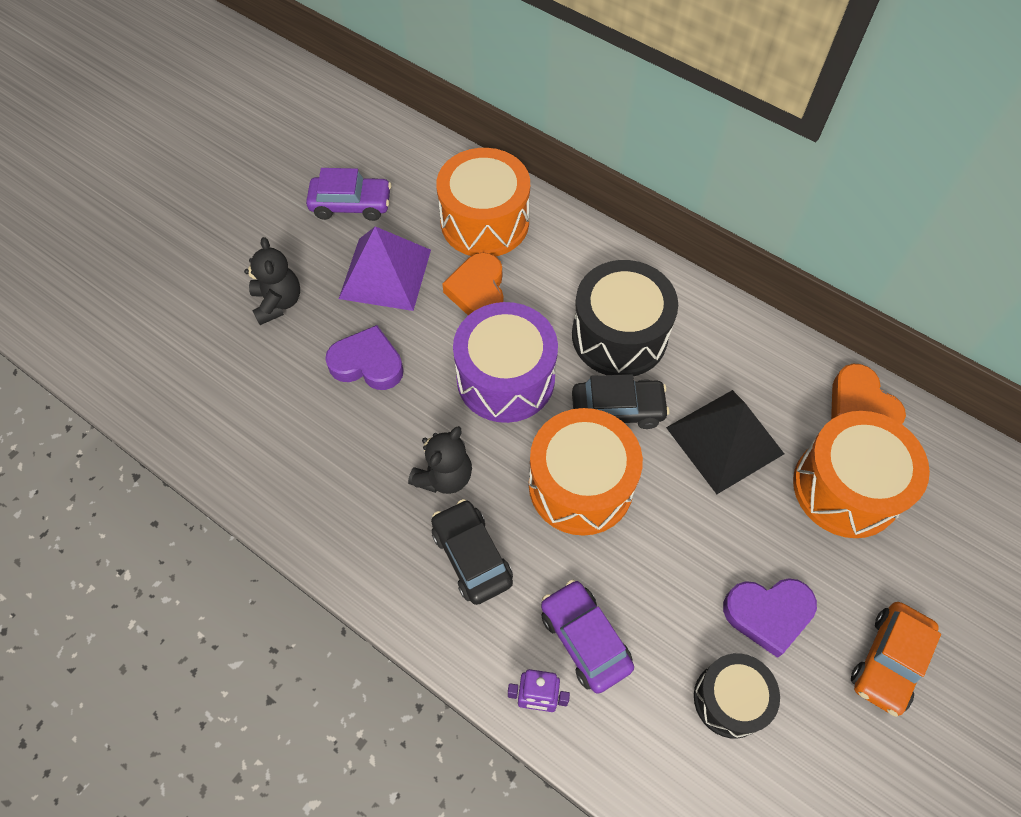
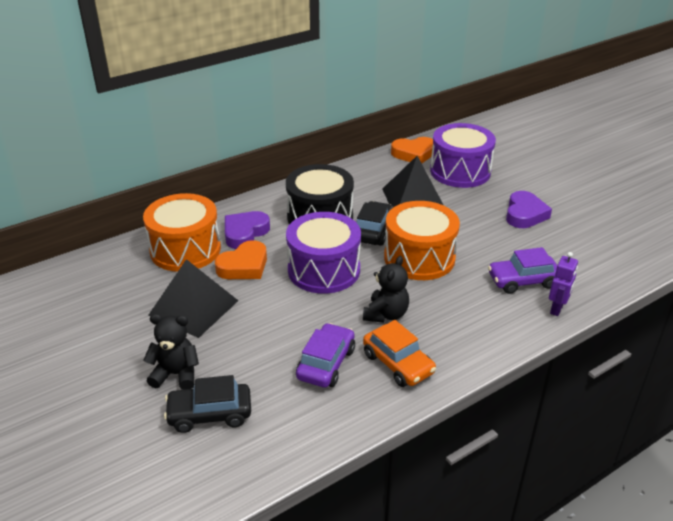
camera: 70 degrees left, 25 degrees down
purple car [306,168,391,221] -> purple car moved to [296,323,355,388]
purple heart [325,325,403,390] -> purple heart moved to [225,211,270,249]
purple pyramid [339,226,431,311] -> black pyramid [149,259,238,338]
black teddy bear [408,426,472,494] -> black teddy bear turned 60 degrees clockwise [363,256,409,323]
black car [431,499,513,605] -> black car moved to [164,375,251,433]
orange heart [442,252,504,315] -> orange heart turned 60 degrees counterclockwise [215,240,267,279]
black drum [694,653,780,739] -> none
orange drum [793,411,930,538] -> purple drum [430,123,496,188]
orange car [851,602,941,717] -> orange car moved to [363,320,436,387]

